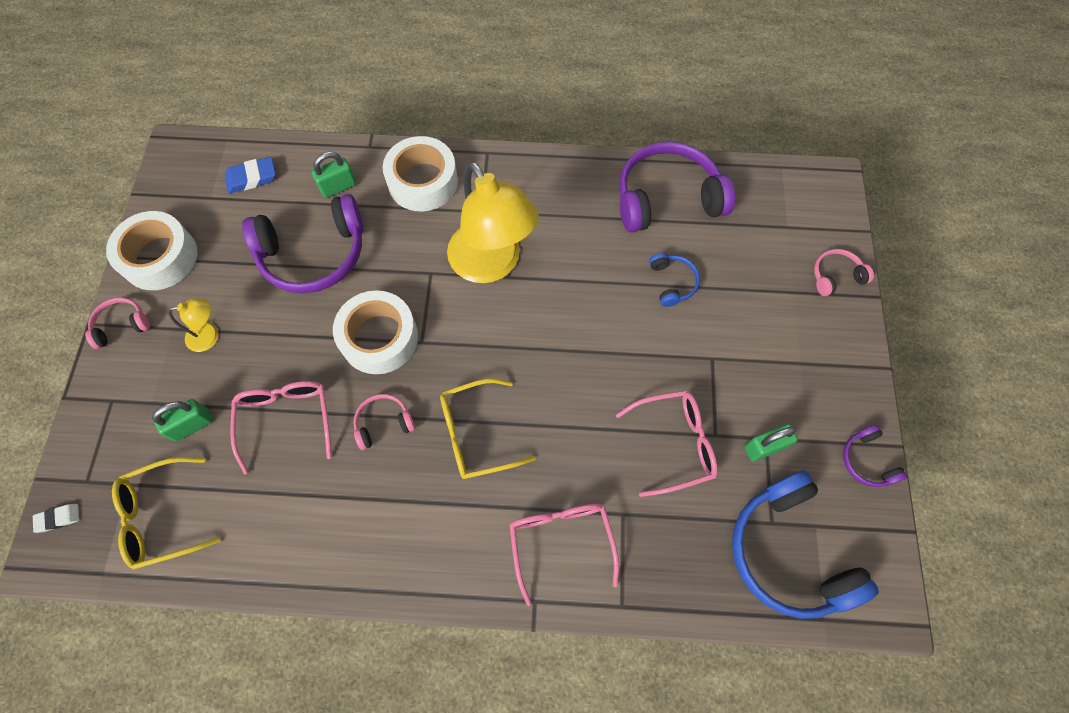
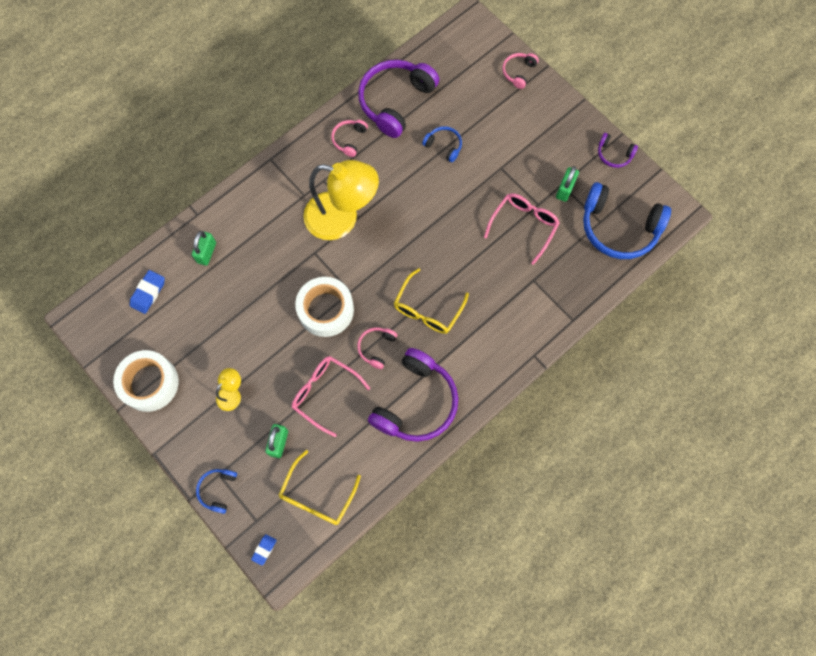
camera: 45 degrees left, 5 degrees up
white eraser [33,504,79,533] -> blue eraser [251,534,277,566]
pink headphones [85,298,150,349] -> pink headphones moved to [332,120,368,157]
purple headphones [242,194,364,293] -> purple headphones moved to [368,348,458,442]
white tape [383,136,458,211] -> none
pink glasses [509,504,619,606] -> none
none -> blue headphones [196,469,237,514]

